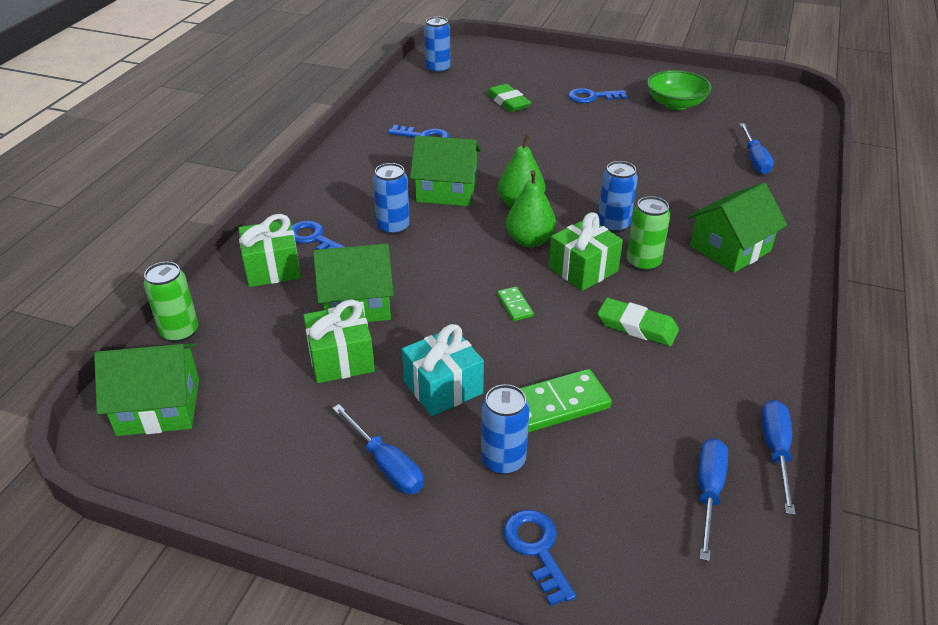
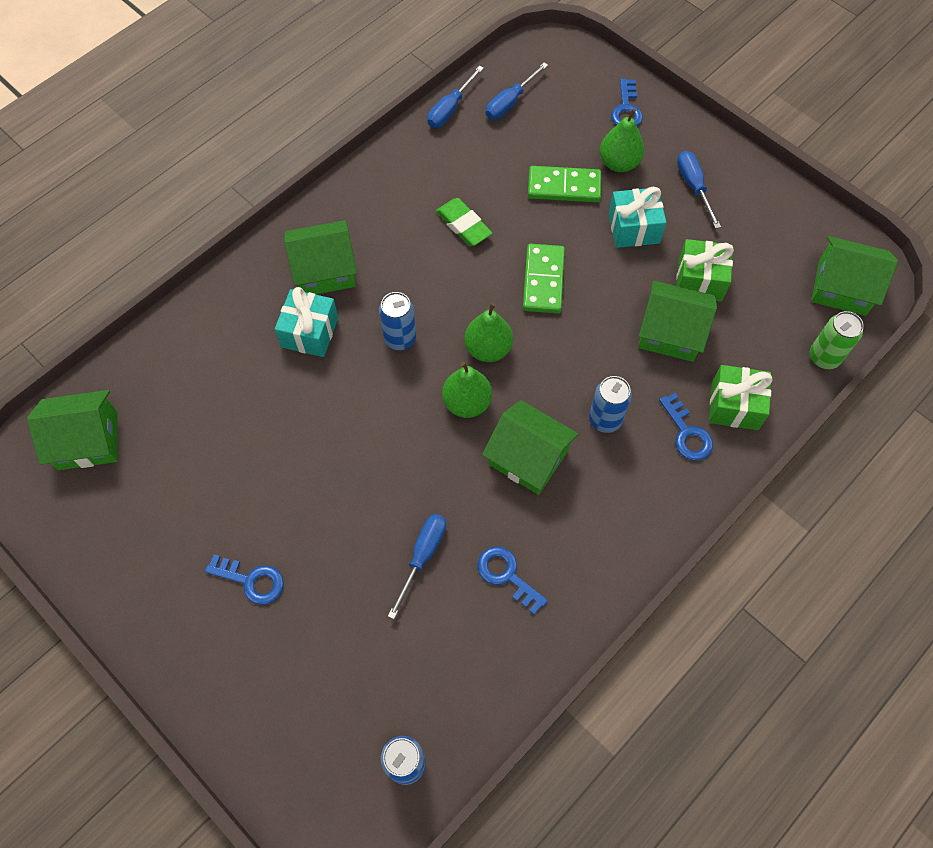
camera: 155 degrees left, 25 degrees up
blue can [481,384,530,475] -> green pear [600,108,645,172]
green eraser [486,84,531,112] -> none
green domino [497,287,534,321] -> green domino [523,244,565,313], size x1.97
green gift [549,212,623,291] -> none
green can [627,196,670,272] -> none
green bowl [647,70,712,110] -> none
blue screwdriver [740,123,774,175] -> blue screwdriver moved to [388,514,446,619]
none -> green house [27,390,118,470]
none -> turquoise gift [275,287,338,357]

